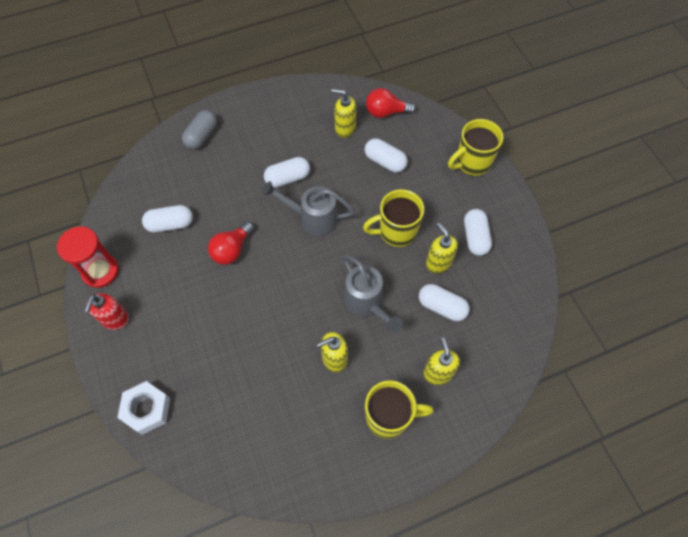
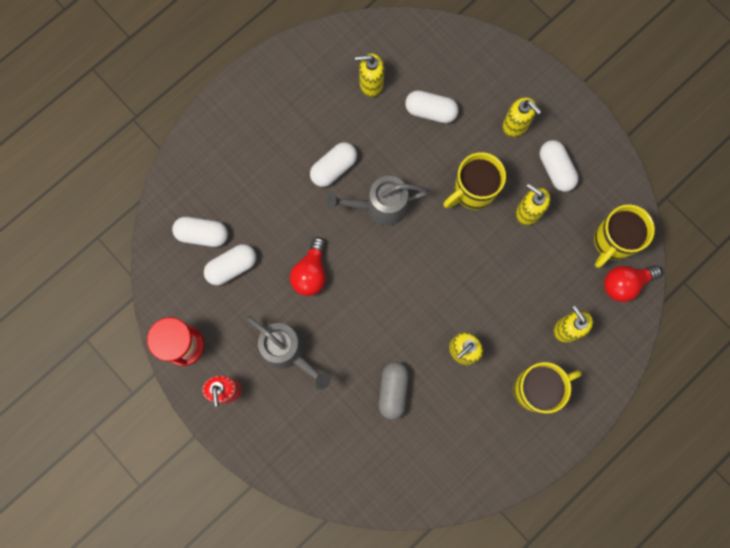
camera: 20 degrees left, 15 degrees up
white nut [117,381,170,435] -> none
grey capsule [182,110,217,150] -> grey capsule moved to [379,362,409,420]
grey watering can [343,255,403,333] -> grey watering can moved to [247,316,331,390]
red light bulb [366,88,416,118] -> red light bulb moved to [604,265,662,302]
white capsule [419,284,470,321] -> white capsule moved to [172,217,228,247]
yellow mug [448,119,503,176] -> yellow mug moved to [594,204,655,268]
none -> yellow soap dispenser [502,97,542,137]

